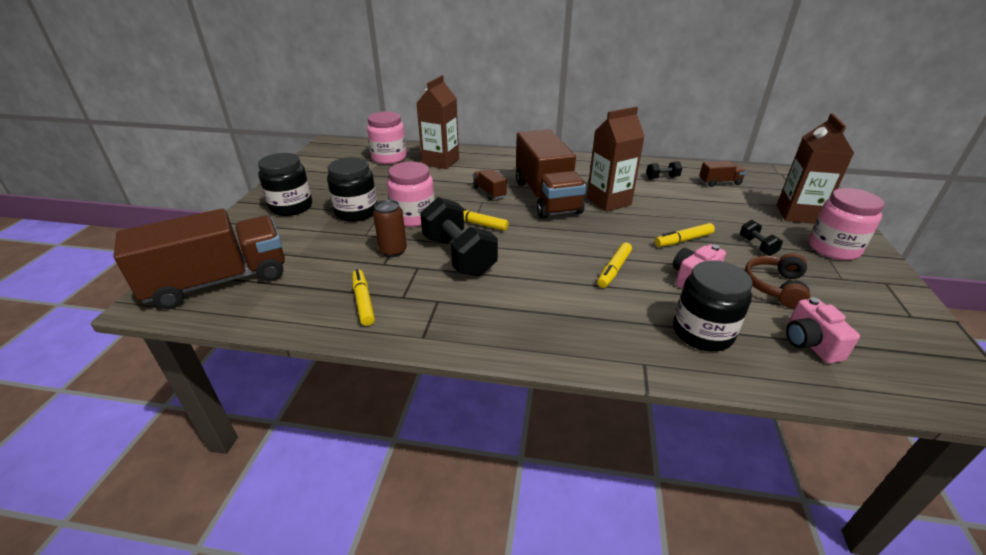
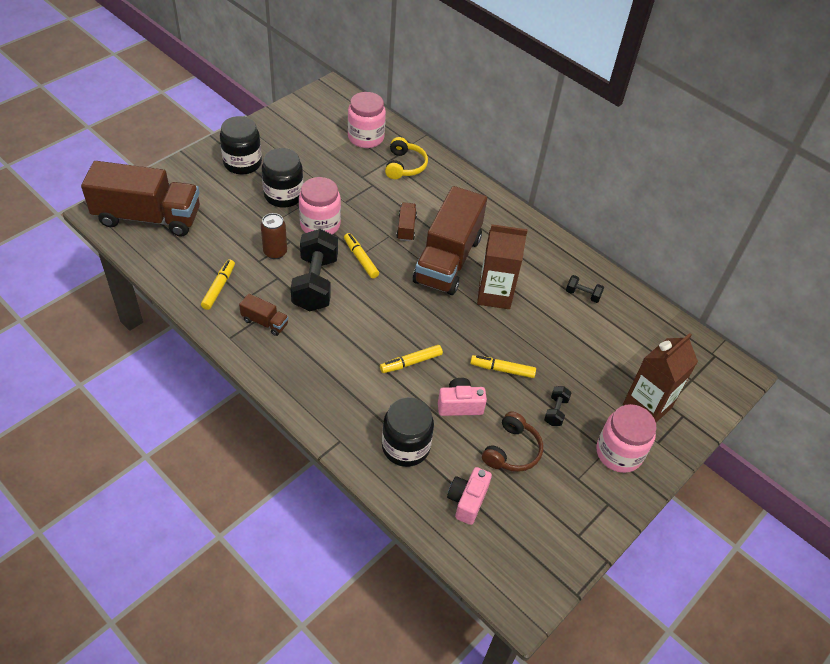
camera: 30 degrees right, 15 degrees up
brown carton [417,75,459,169] -> yellow headphones [385,137,428,179]
brown truck [699,161,746,187] -> brown truck moved to [239,293,289,336]
brown headphones [744,253,810,308] -> brown headphones turned 150 degrees clockwise [482,412,543,472]

